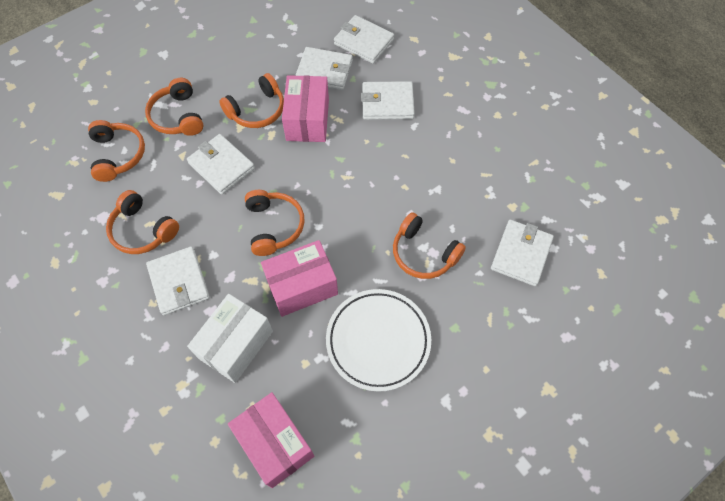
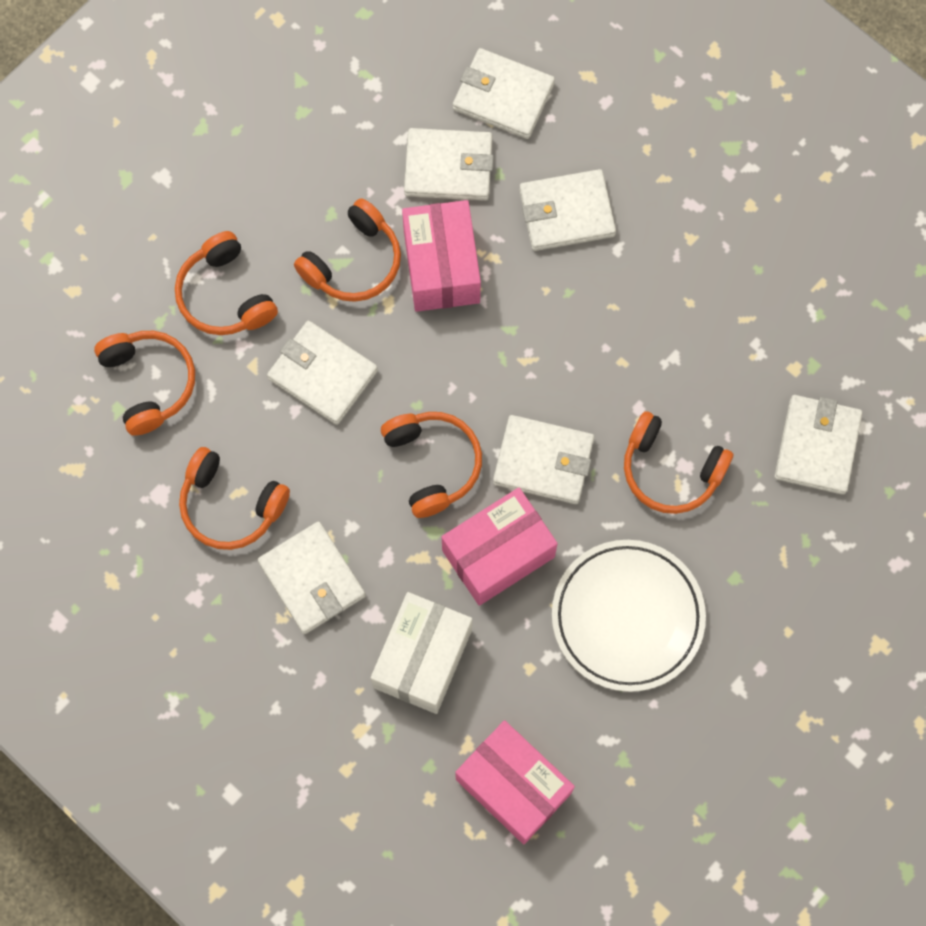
camera: 10 degrees left, 10 degrees up
none -> white wallet [493,415,594,504]

